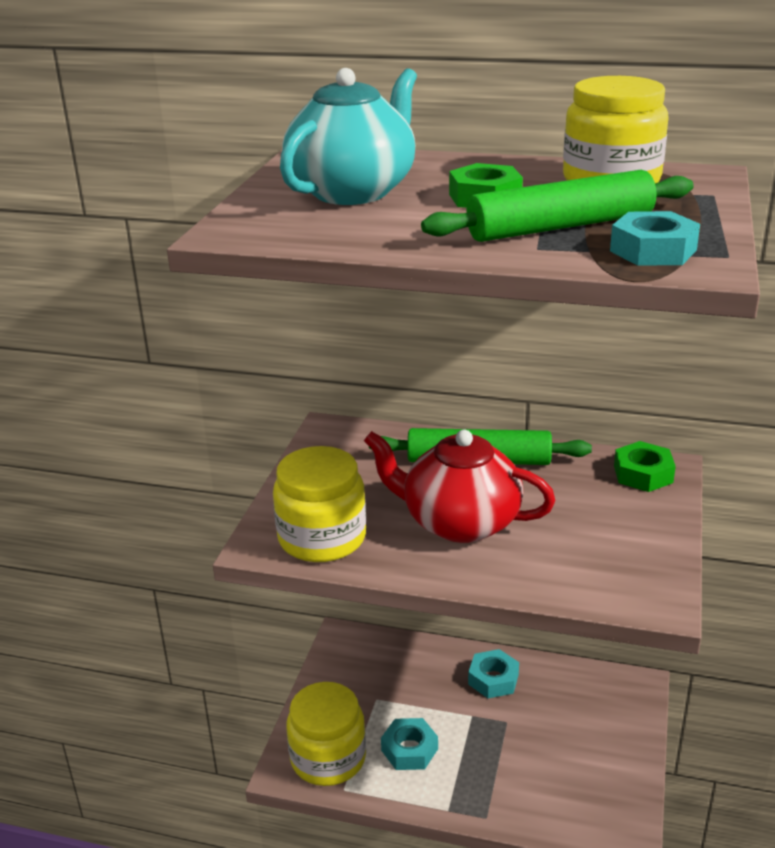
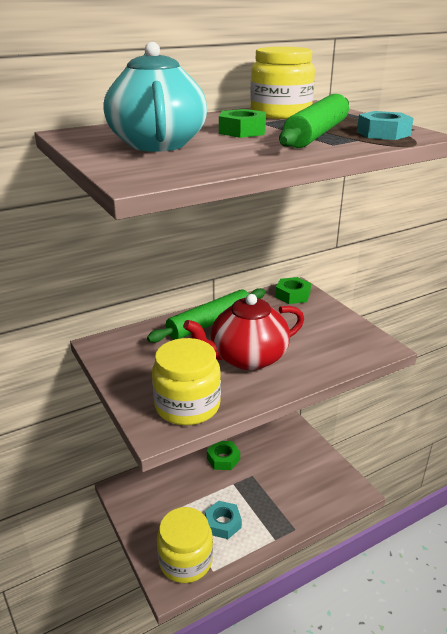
camera: 45 degrees left, 0 degrees up
turquoise nut [468,649,519,698] -> green nut [207,441,240,470]

